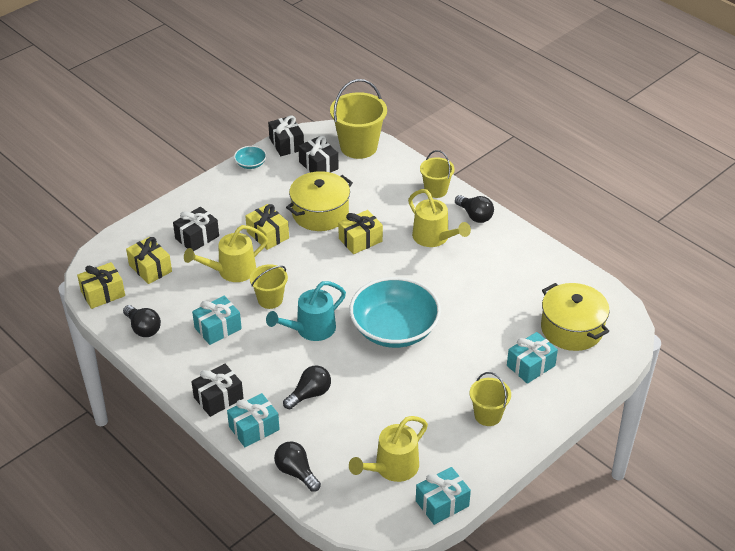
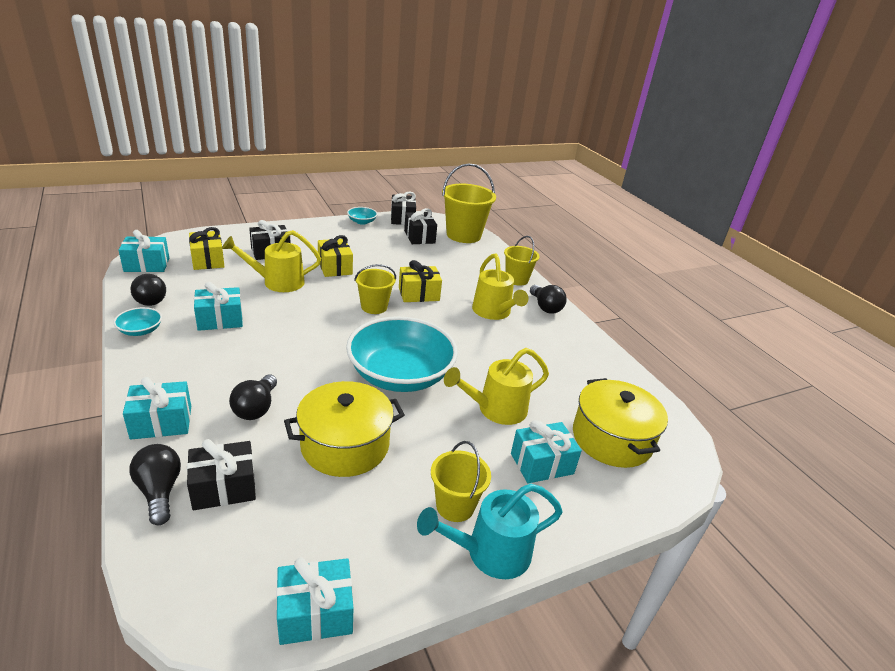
camera: 15 degrees right, 10 degrees down
yellow gift [77,262,125,309] -> turquoise gift [119,230,169,272]
black gift [191,364,243,417] -> black gift moved to [187,439,256,510]
yellow bucket [250,264,288,309] -> yellow bucket moved to [354,264,396,314]
turquoise watering can [266,281,346,341] -> turquoise watering can moved to [417,483,563,579]
black light bulb [283,365,331,409] -> black light bulb turned 120 degrees clockwise [229,375,277,420]
yellow pot [286,171,353,231] -> yellow pot moved to [284,381,405,477]
yellow watering can [349,416,428,482] -> yellow watering can moved to [444,348,549,425]
none -> turquoise bowl [114,307,162,336]

